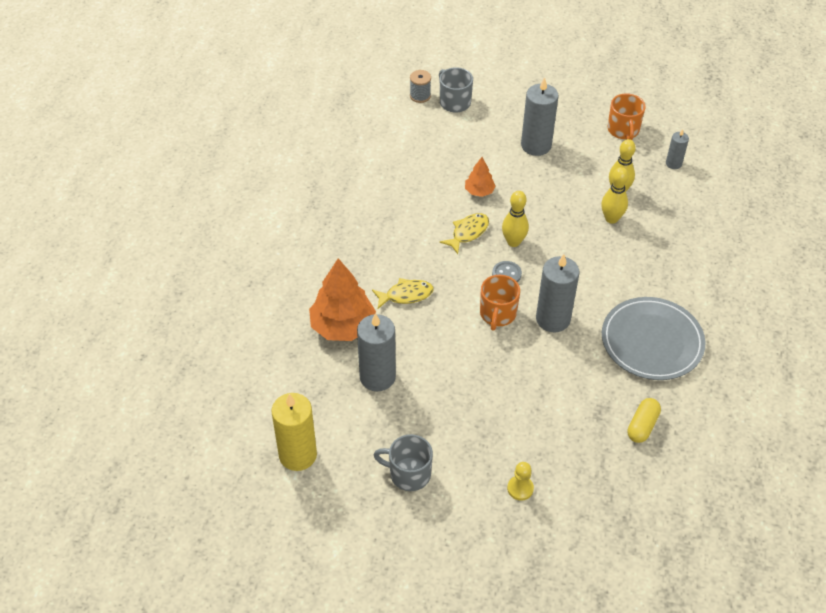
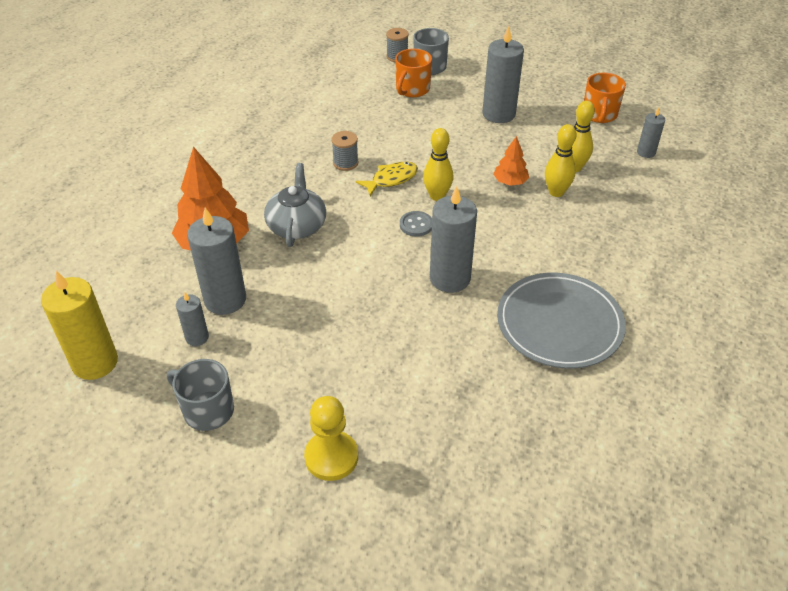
camera: 15 degrees right, 5 degrees down
yellow fish [372,278,434,309] -> grey teapot [264,163,326,247]
orange tree [465,157,496,197] -> orange tree moved to [493,136,529,186]
orange mug [480,275,520,331] -> orange mug moved to [395,49,432,97]
yellow pawn [507,462,534,501] -> yellow pawn [304,396,358,481], size x1.59
yellow capsule [627,398,661,443] -> none
none -> grey candle [176,292,209,346]
none -> grey spool [331,131,359,171]

